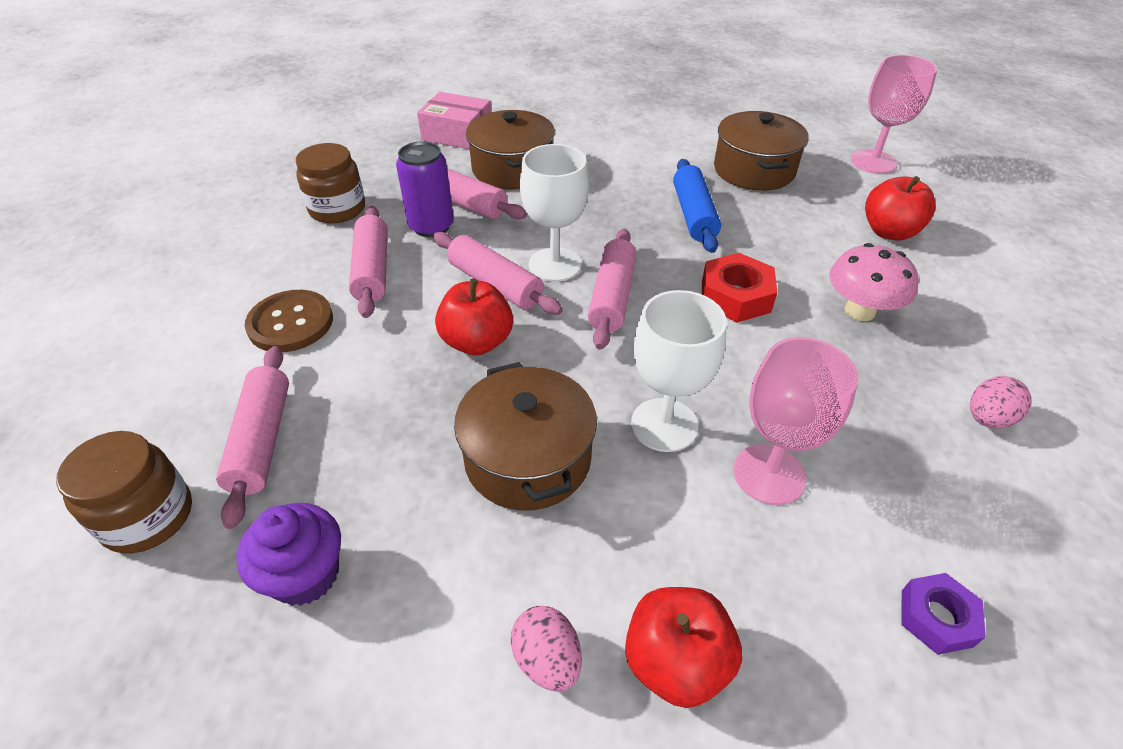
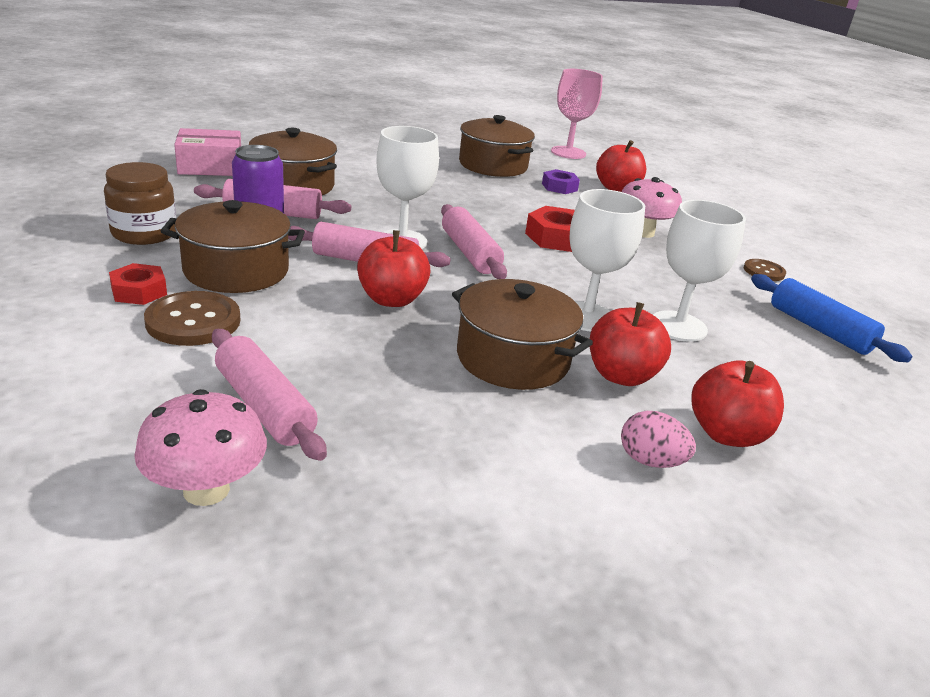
camera: 35 degrees left, 15 degrees down
brown jar [56,431,192,553] -> pink mushroom [134,389,267,506]
purple cupcake [236,503,341,606] -> none
pink rolling pin [349,206,387,318] -> brown pot [161,200,305,293]
blue rolling pin [673,159,721,253] -> blue rolling pin moved to [751,274,912,362]
pink goblet [733,337,859,505] -> white goblet [653,200,746,342]
purple nut [901,573,986,655] -> purple nut moved to [542,169,580,194]
pink egg [970,376,1032,428] -> brown button [744,259,786,281]
none -> red nut [109,263,167,305]
none -> red apple [590,302,671,386]

